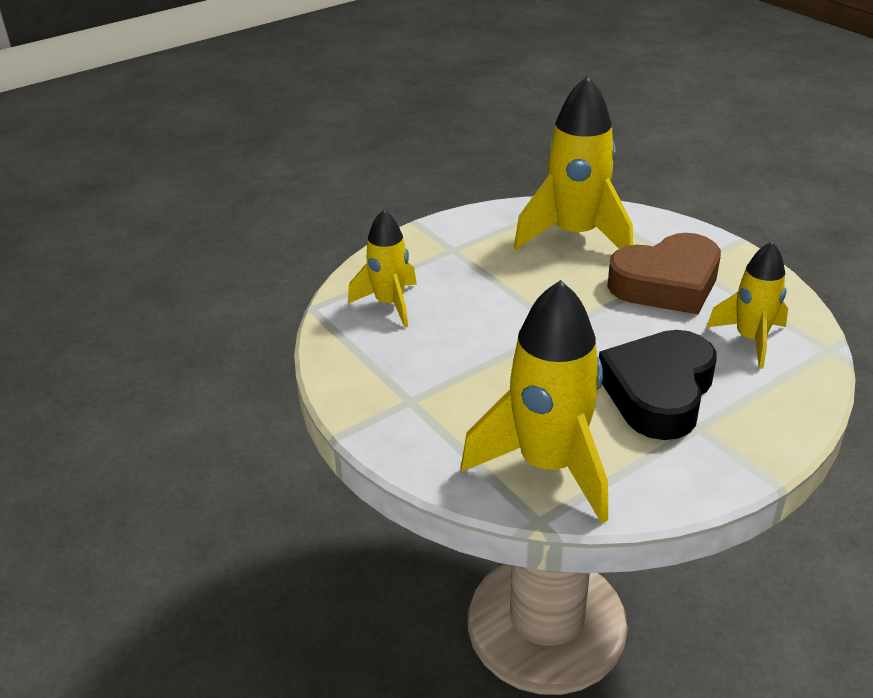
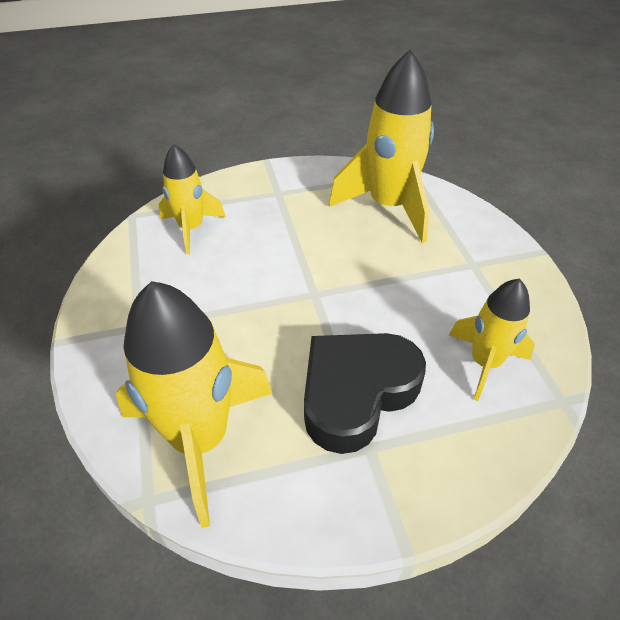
camera: 20 degrees right, 10 degrees up
brown heart [607,233,721,314] -> none

